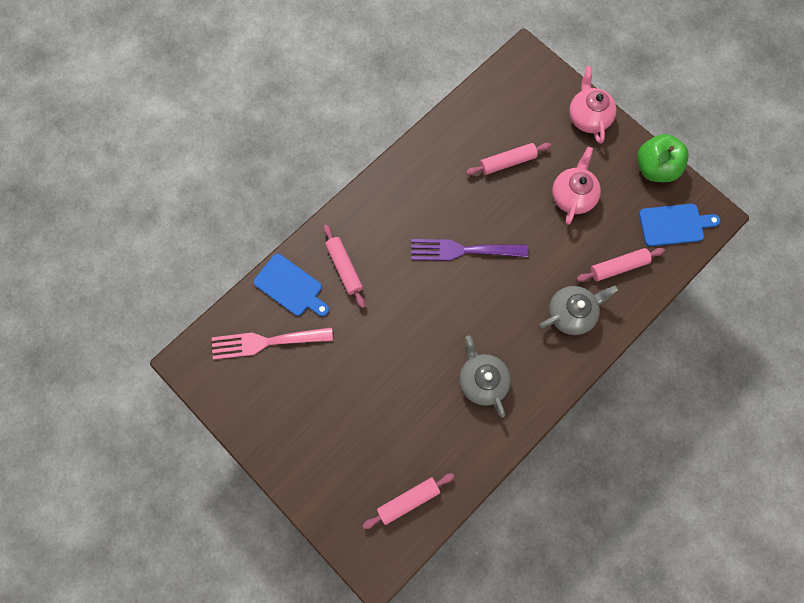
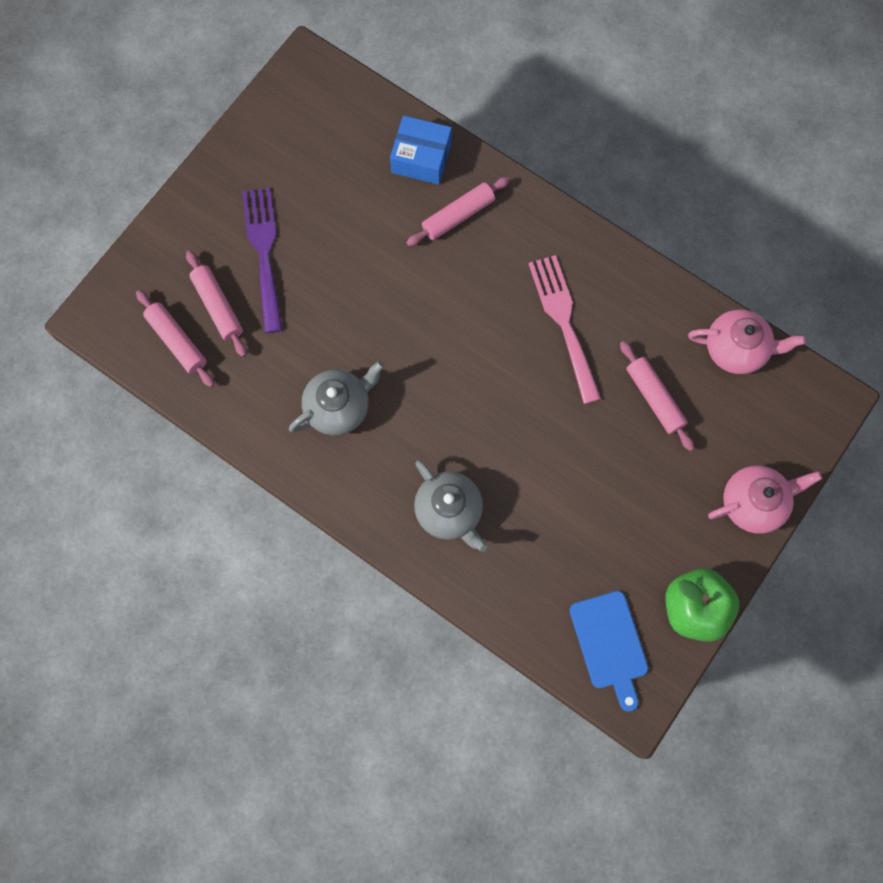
camera: 80 degrees right, 0 degrees up
pink fork [212,327,333,360] -> pink fork moved to [528,255,601,404]
blue cutting board [254,254,329,316] -> blue box [390,116,452,185]
purple fork [411,239,528,261] -> purple fork moved to [242,187,283,333]
pink teapot [552,147,601,225] -> pink teapot moved to [688,310,806,374]
pink rolling pin [576,248,665,282] -> pink rolling pin moved to [186,250,247,357]

